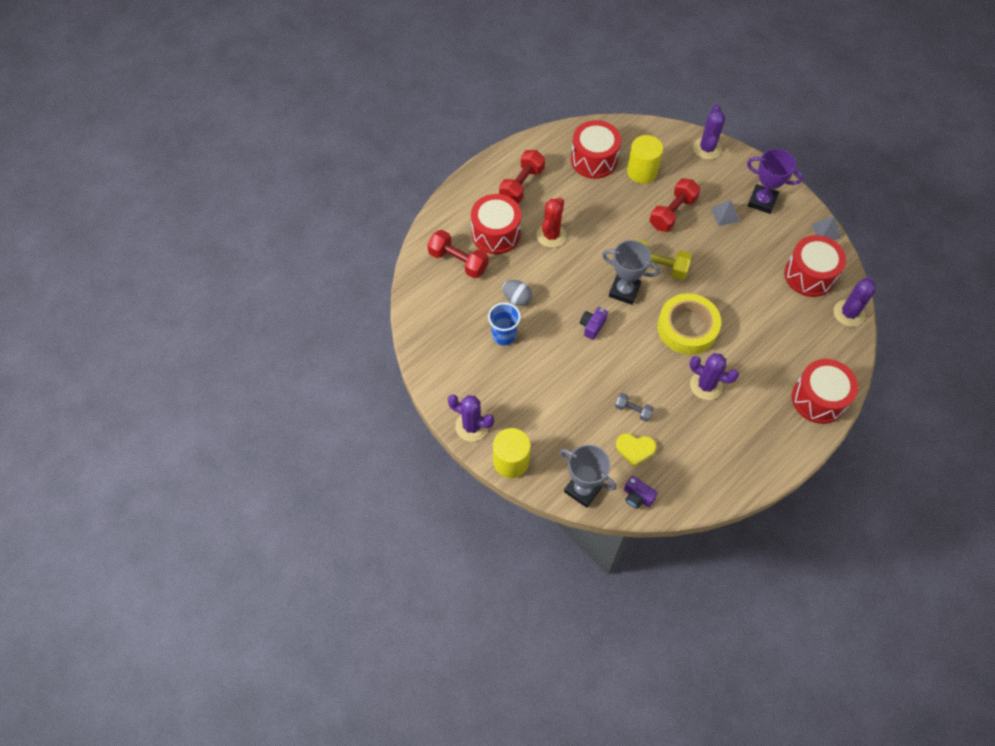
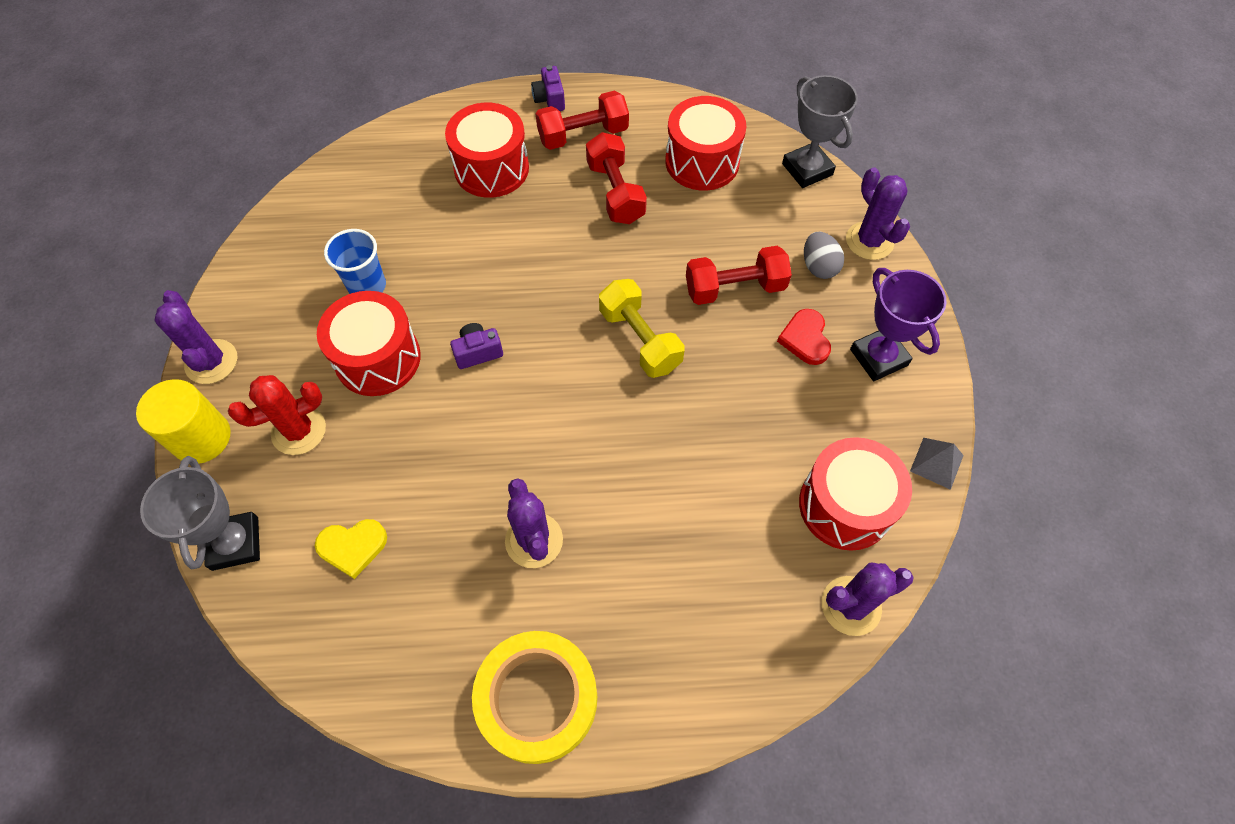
camera: 40 degrees right, 0 degrees up
red dumbbell [427,230,488,278] -> red dumbbell moved to [586,132,647,224]
grey egg [503,280,532,306] -> grey egg moved to [804,232,844,279]
red cactus [536,198,566,248] -> red cactus moved to [228,375,326,455]
grey trophy [602,240,660,305] -> grey trophy moved to [782,75,858,188]
grey dumbbell [615,393,654,422] -> none
yellow heart [616,433,657,467] -> yellow heart turned 60 degrees counterclockwise [315,519,387,579]
purple camera [624,476,658,509] -> purple camera moved to [531,65,565,111]
yellow cylinder [627,135,663,184] -> none
yellow tape [657,293,721,355] -> yellow tape moved to [472,631,597,764]
purple cactus [693,104,725,160] -> purple cactus turned 75 degrees counterclockwise [846,167,910,260]
grey pyramid [711,200,740,226] -> red heart [777,309,831,365]
red drum [792,359,858,424] -> red drum moved to [317,291,421,396]

